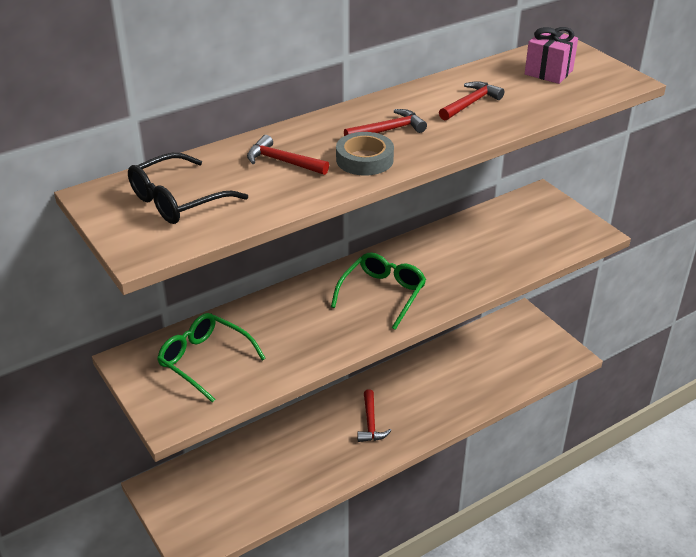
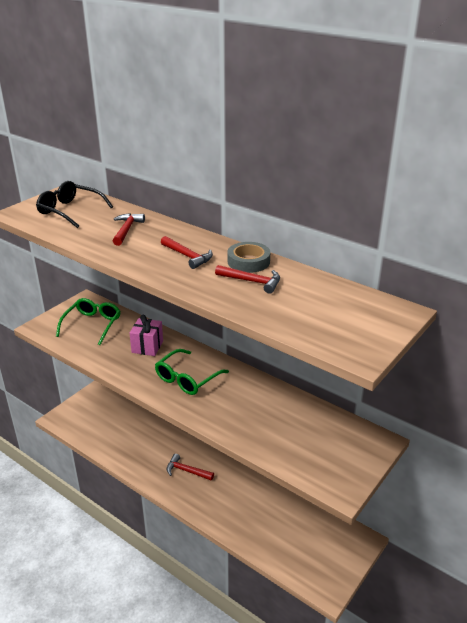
camera: 70 degrees right, 5 degrees down
green glasses [331,252,426,330] -> green glasses turned 120 degrees clockwise [155,349,229,395]
grey tape [336,132,394,176] -> grey tape moved to [228,242,270,273]
red hammer [357,389,391,442] -> red hammer turned 45 degrees clockwise [167,454,214,481]
pink gift [525,27,578,84] -> pink gift moved to [130,315,163,356]

